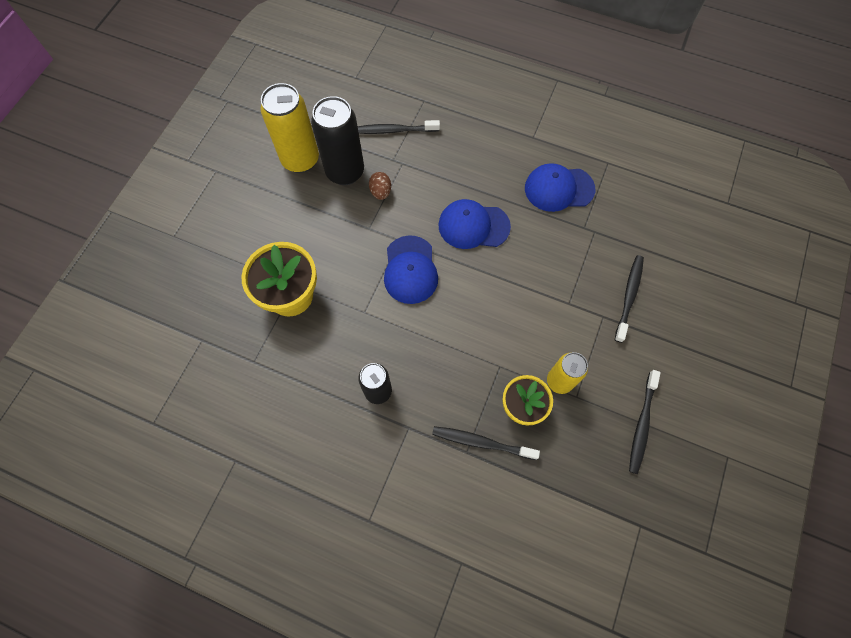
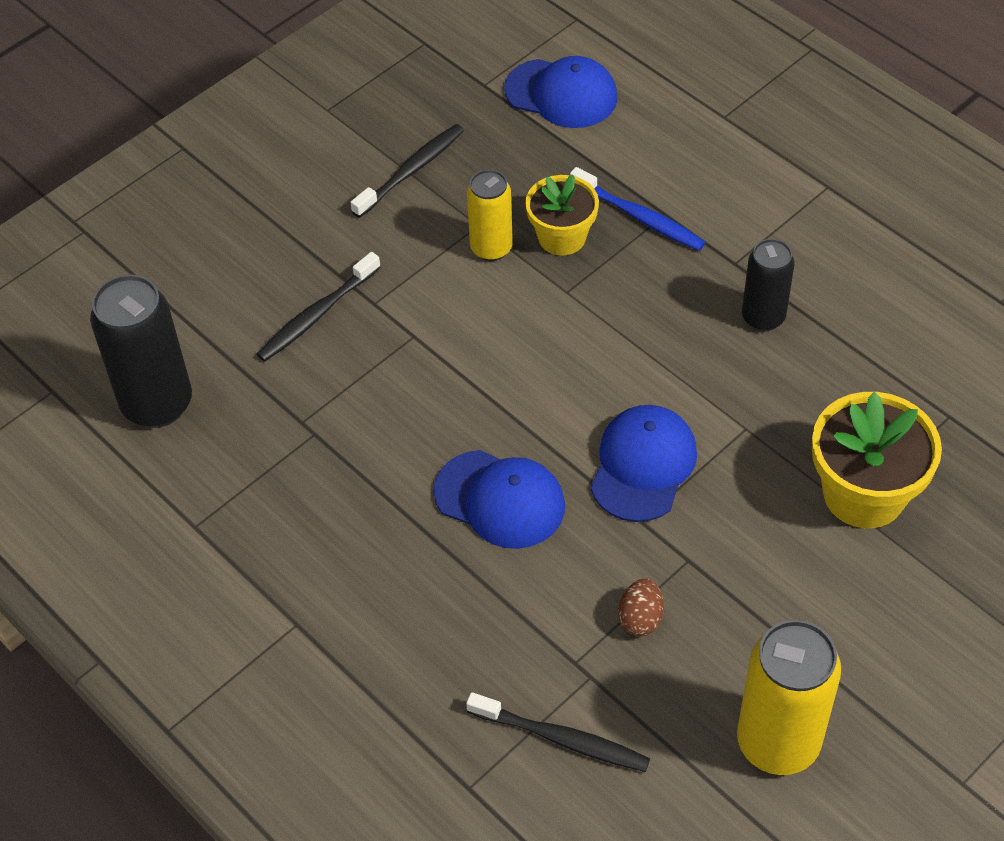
camera: 155 degrees left, 15 degrees down
black can [311,96,364,185] -> black can moved to [90,274,192,428]
black toothbrush [432,426,540,460] -> blue toothbrush [570,167,706,251]
blue cap [525,163,595,212] -> blue cap moved to [504,56,618,128]

